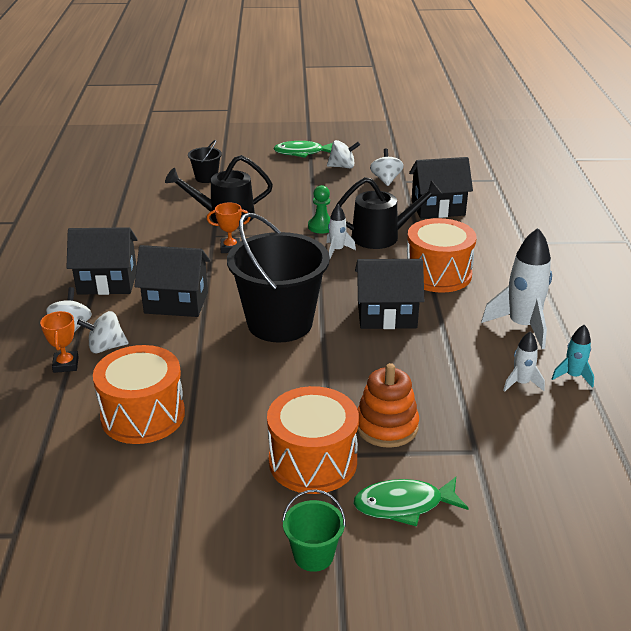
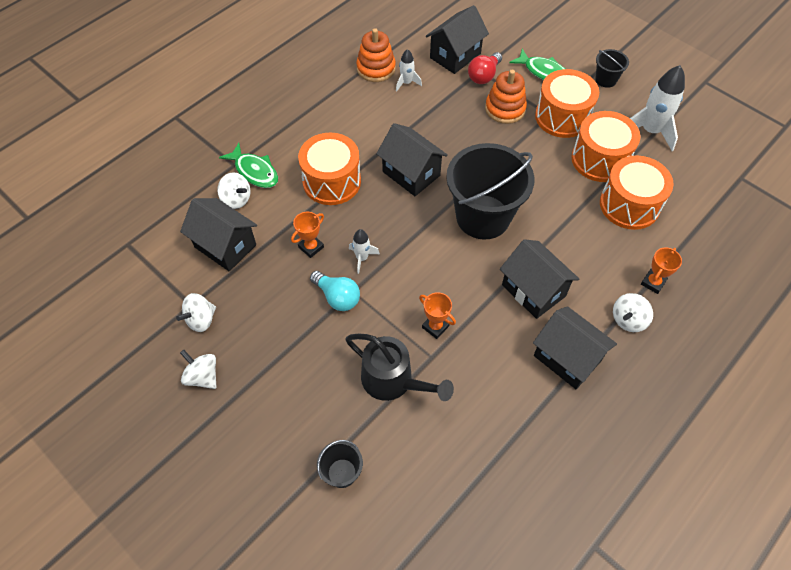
camera: 135 degrees left, 25 degrees up
white spinning top [77,311,129,353] -> white spinning top moved to [217,173,251,209]
green fish [273,141,333,158] -> green fish moved to [219,143,278,188]
green bucket [282,490,346,572] -> black bucket [595,49,629,88]
green pawn [308,185,330,233] -> turquoise light bulb [310,271,360,311]
black watering can [336,177,442,249] -> orange trophy [291,212,324,258]
white rocket [481,228,552,349] -> white rocket moved to [630,65,685,151]
turquoise rocket [552,325,594,388] -> orange stacking toy [356,28,396,82]
none -> black house [426,5,489,74]
none -> red light bulb [468,52,502,84]
none -> orange drum [571,111,641,182]

